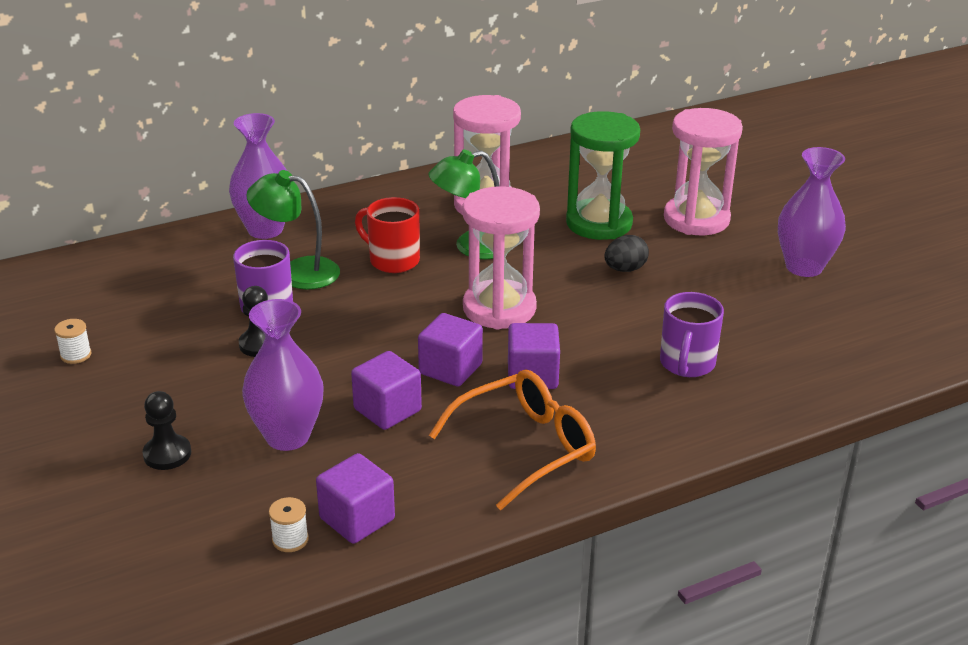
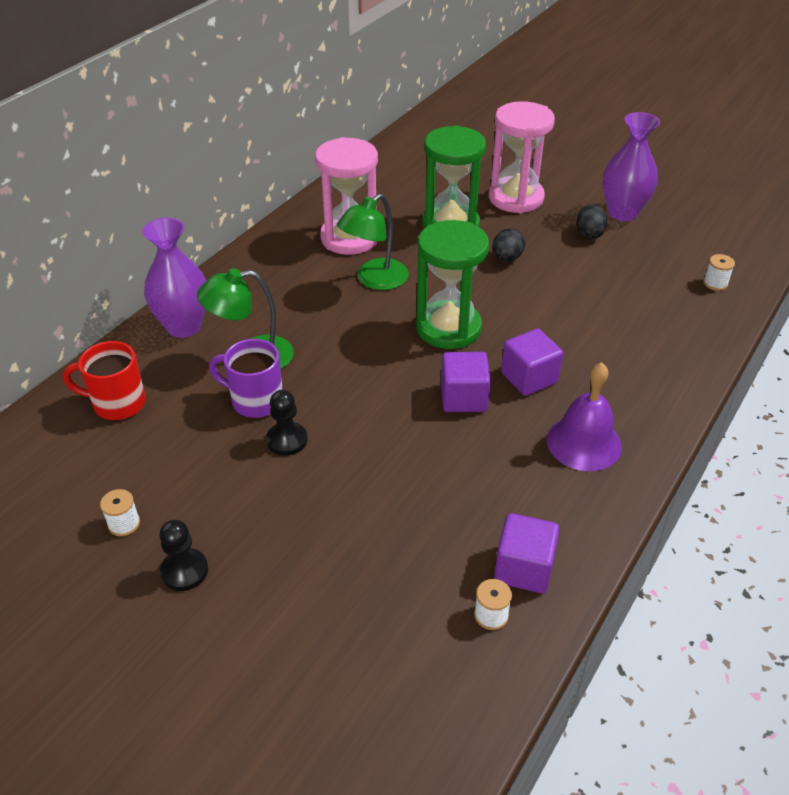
camera: 30 degrees left, 10 degrees up
black pawn [142,391,191,470] -> black pawn moved to [159,520,208,591]
purple vase [242,299,324,451] -> none
purple cube [351,351,422,430] -> none
red mug [355,197,420,273] -> red mug moved to [63,341,146,420]
orange glasses [429,370,596,510] -> purple bell [547,362,622,471]
pink hourglass [462,186,540,329] -> green hourglass [416,220,489,349]
purple mug [660,292,724,377] -> none
none -> black egg [576,204,607,239]
none -> white spool [703,254,735,291]

